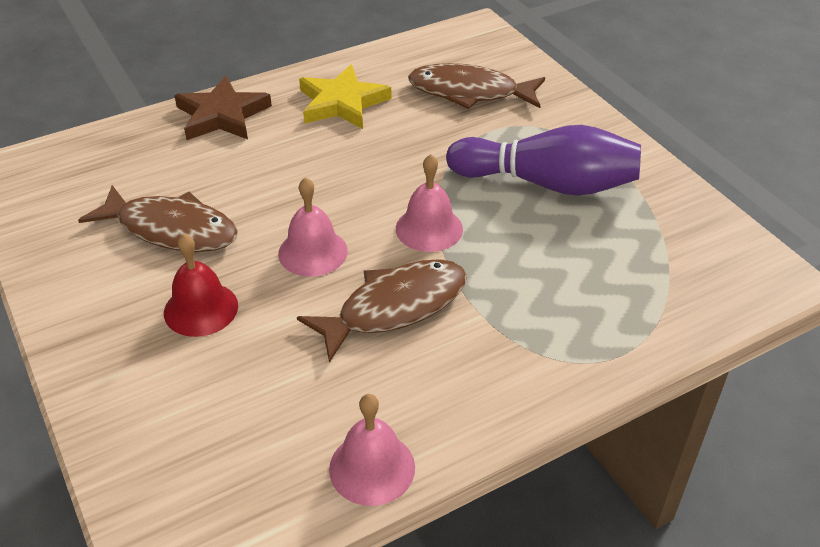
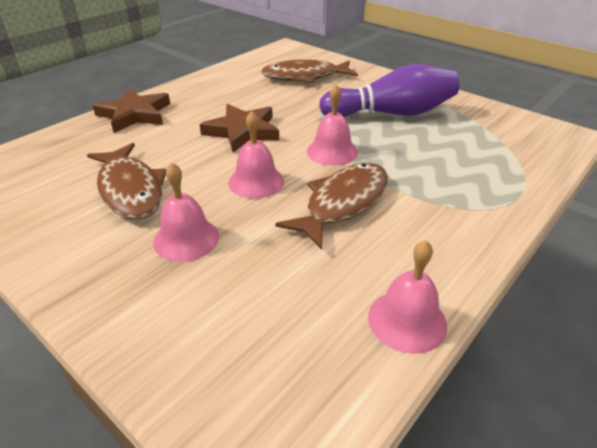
camera: 20 degrees left, 5 degrees down
brown fish [78,185,238,252] -> brown fish turned 60 degrees clockwise [87,143,166,220]
red bell [164,234,238,337] -> pink bell [153,162,219,262]
yellow star [299,65,392,129] -> none
none -> brown star [200,104,279,152]

